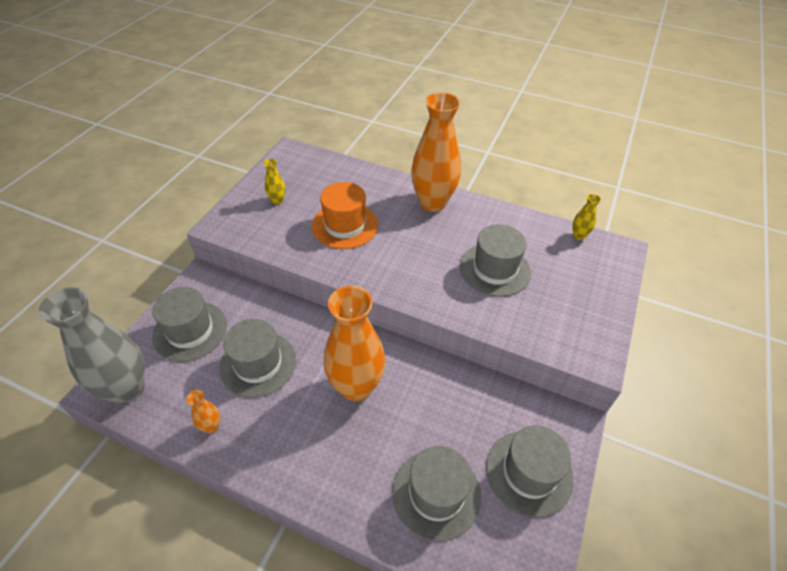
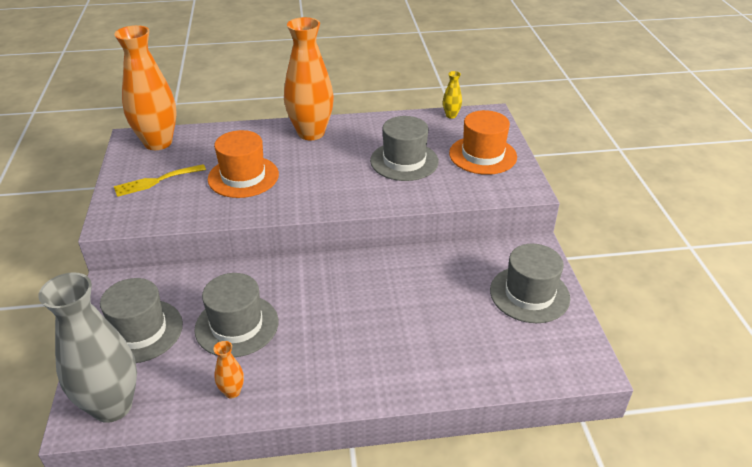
camera: 30 degrees left, 10 degrees down
yellow vase [263,159,285,205] -> yellow fork [114,164,206,197]
orange vase [323,286,385,401] -> orange vase moved to [114,25,177,150]
grey hat [392,446,481,541] -> none
none -> orange hat [449,110,517,175]

